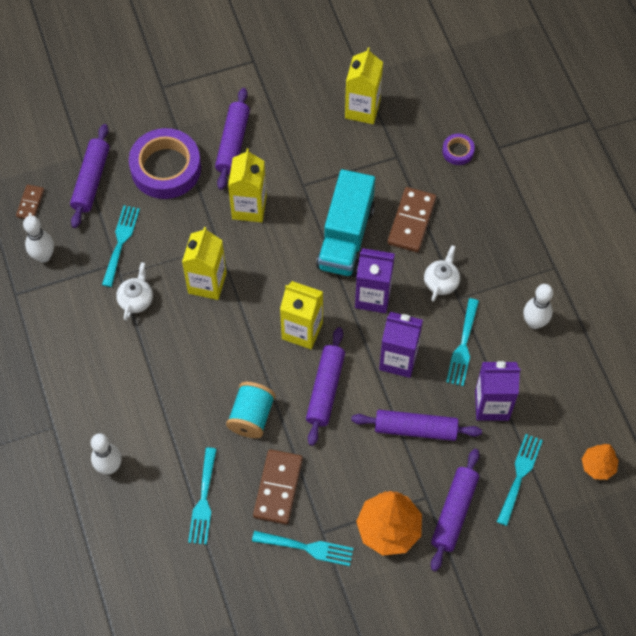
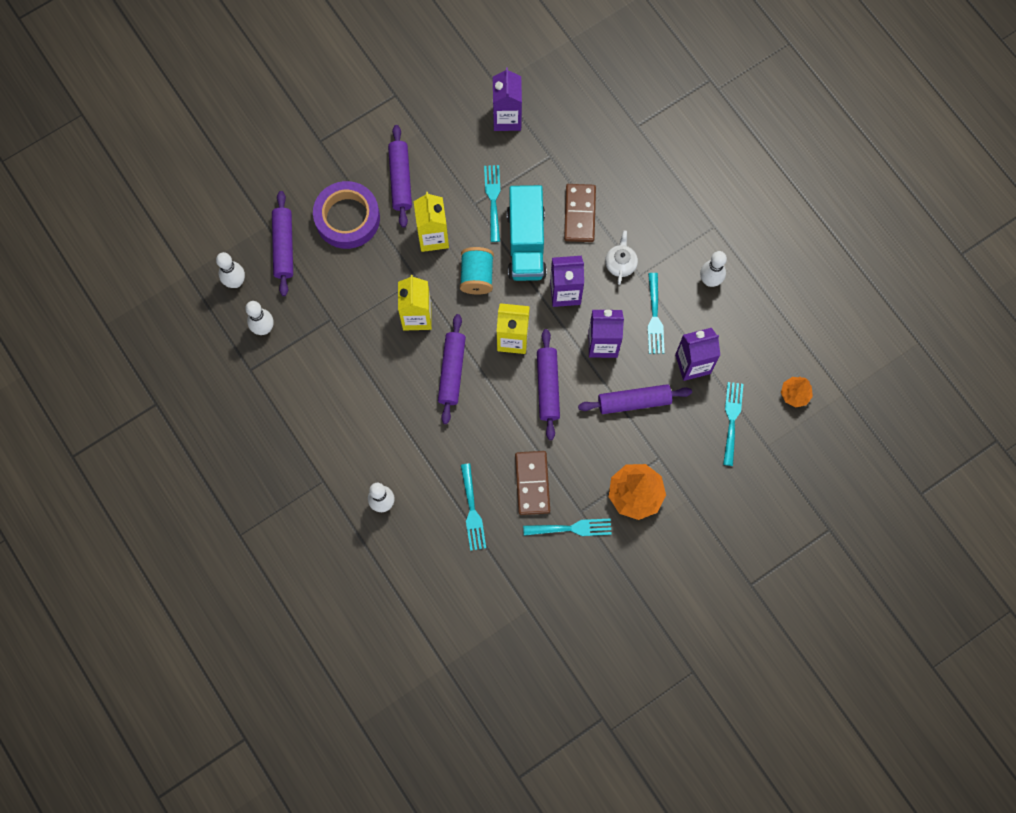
camera: 15 degrees left, 10 degrees up
brown domino [16,185,44,219] -> white bowling pin [216,252,245,288]
turquoise fork [102,205,140,287] -> turquoise fork moved to [484,165,501,242]
white teapot [116,262,153,321] -> none
turquoise spool [226,382,276,438] -> turquoise spool moved to [460,247,494,295]
yellow carton [345,47,383,124] -> purple carton [493,67,522,131]
purple rolling pin [431,449,479,572] -> purple rolling pin moved to [438,314,466,424]
purple tape [442,133,475,165] -> none

